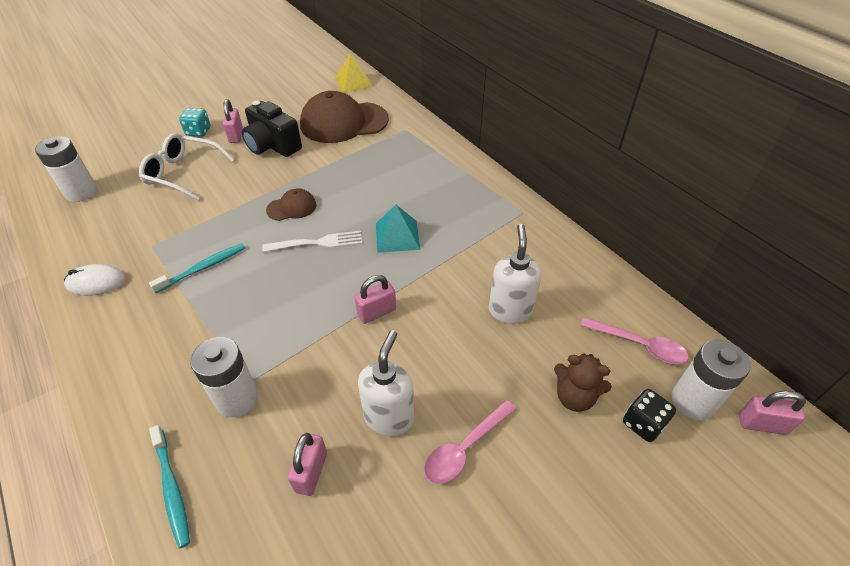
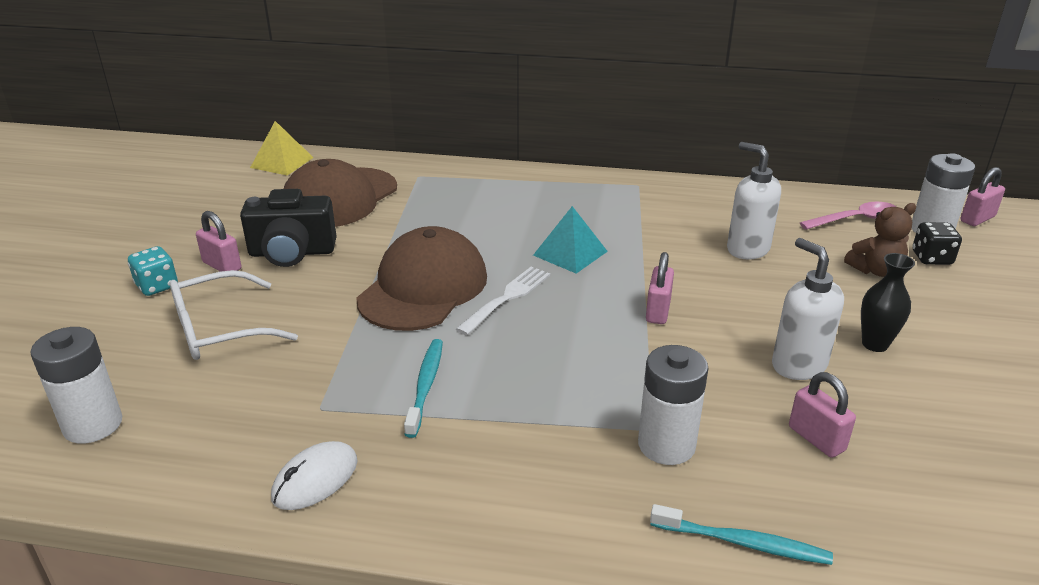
camera: 45 degrees left, 15 degrees down
brown cap [266,188,316,221] -> brown cap [356,226,487,331], size x2.11
pink spoon [424,400,516,484] -> black vase [861,253,915,352]

